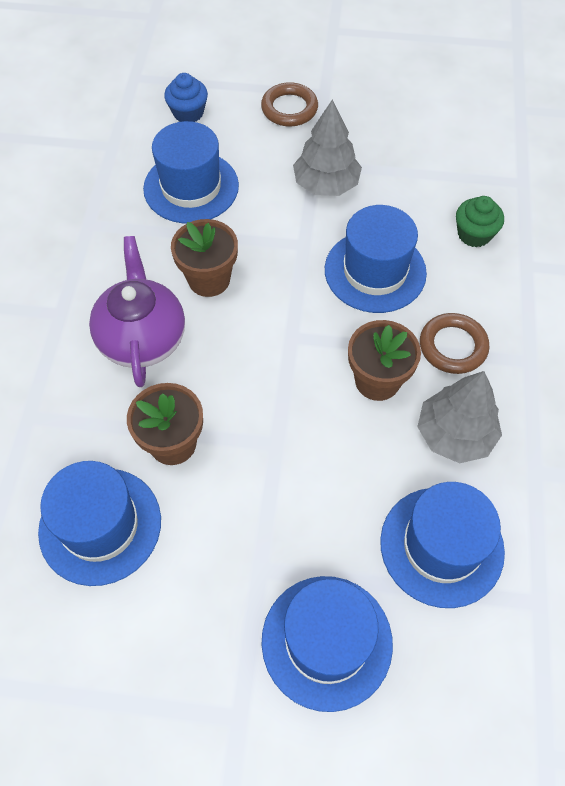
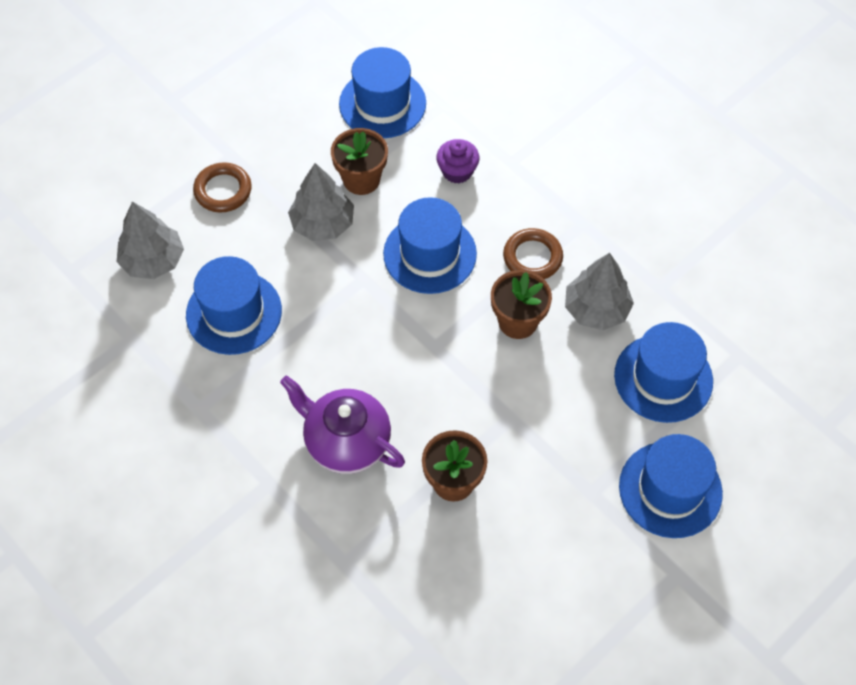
camera: 50 degrees left, 0 degrees up
blue hat [38,461,161,586] -> blue hat moved to [339,47,426,138]
blue cupcake [164,73,208,122] -> grey tree [117,201,184,279]
brown flower pot [171,219,238,297] -> brown flower pot moved to [331,128,388,195]
green cupcake [456,196,504,247] -> purple cupcake [436,139,479,183]

